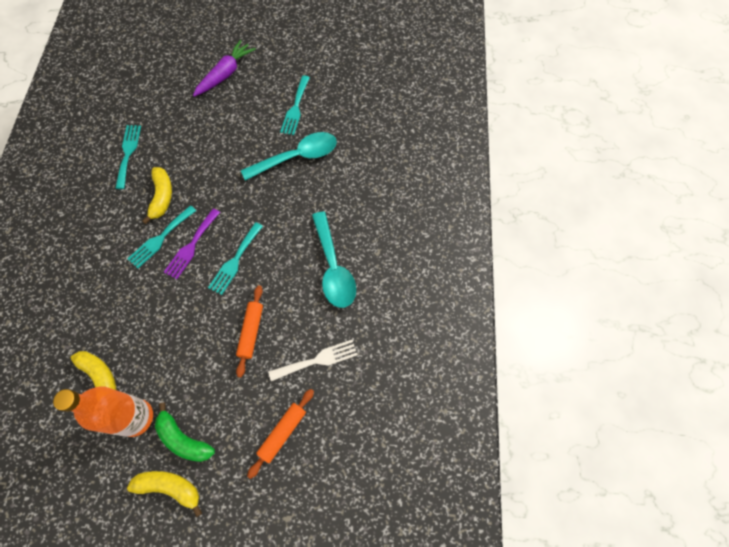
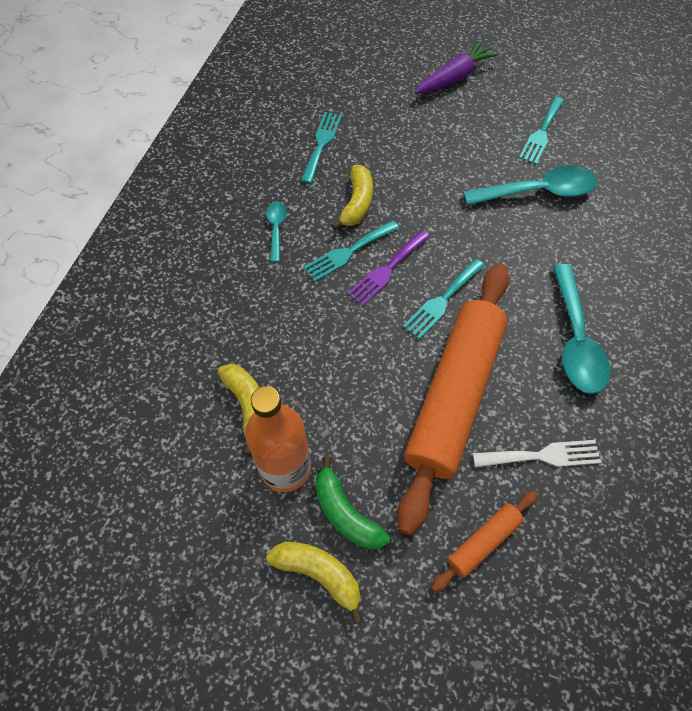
camera: 15 degrees right, 5 degrees down
orange rolling pin [236,285,263,378] -> orange rolling pin [397,263,510,535], size x2.33
none -> turquoise spoon [266,202,287,262]

